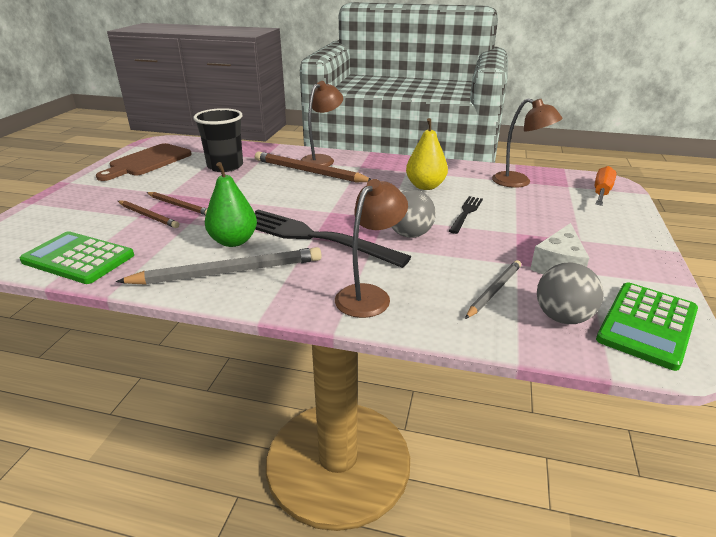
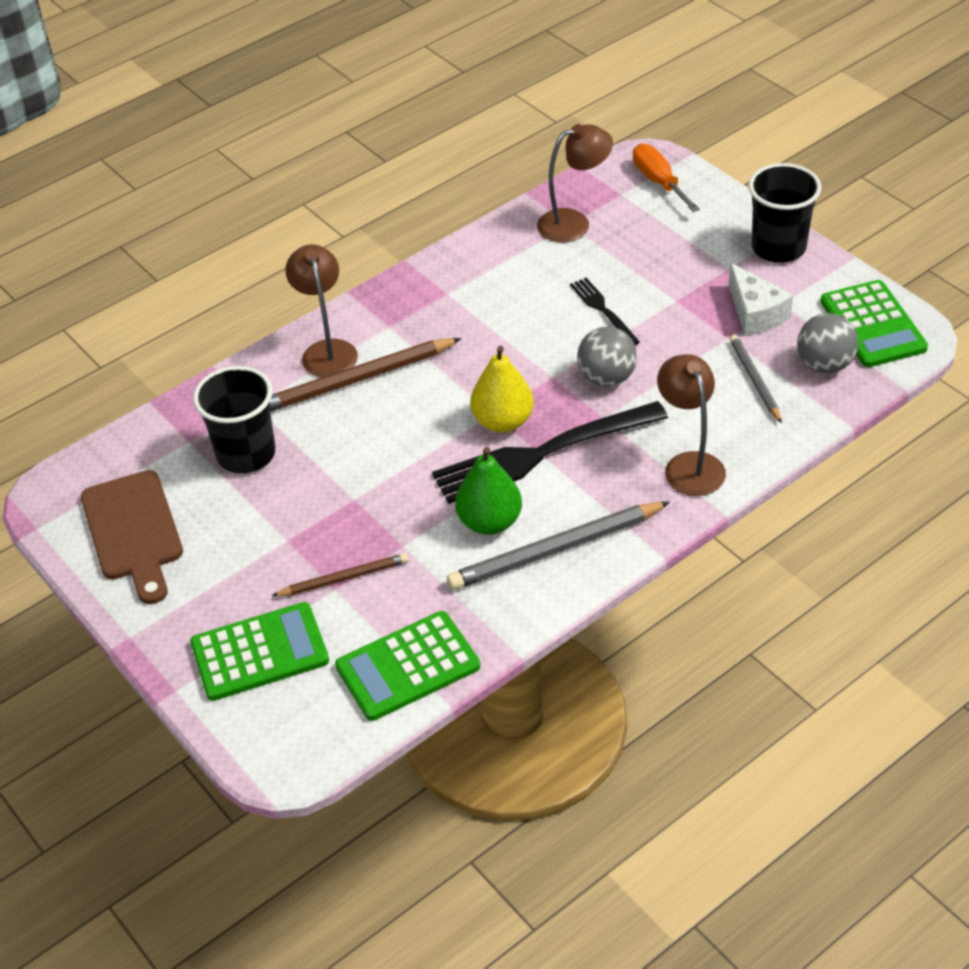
camera: 50 degrees left, 15 degrees up
grey pencil [116,247,322,285] -> grey pencil turned 135 degrees counterclockwise [447,502,670,590]
brown pencil [146,192,207,215] -> none
yellow pear [406,118,448,190] -> yellow pear moved to [470,346,534,433]
none -> green calculator [190,602,329,701]
none -> black cup [749,163,821,263]

